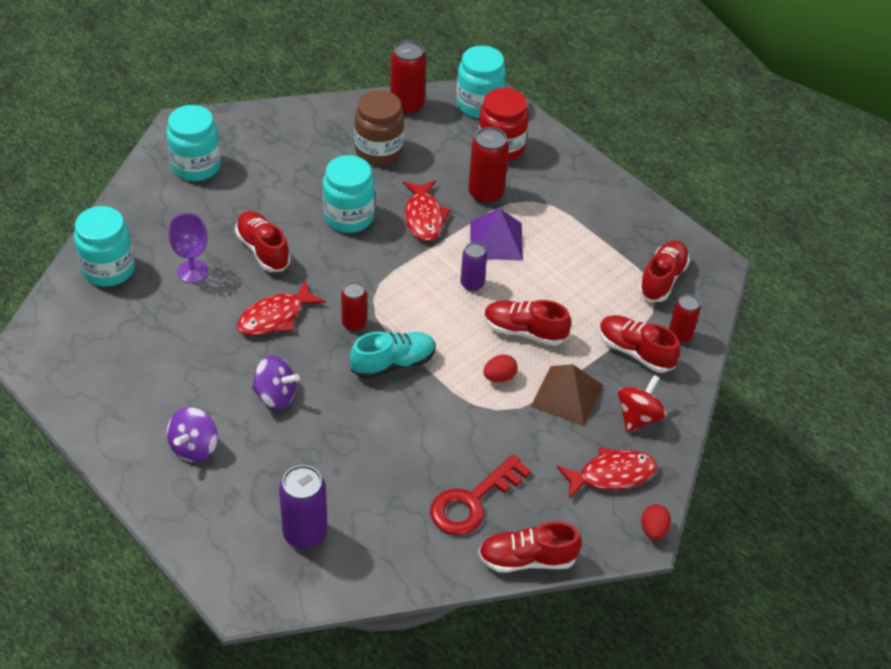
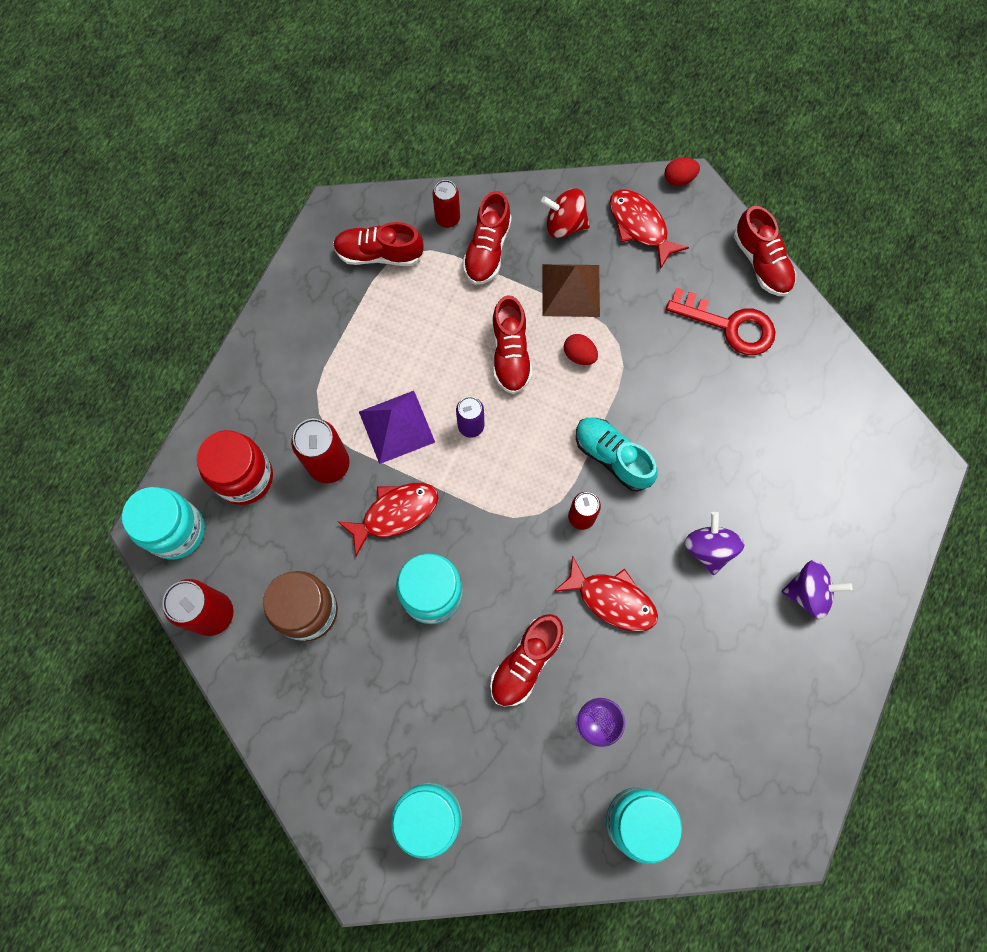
camera: 110 degrees left, 25 degrees up
purple can [279,465,328,549] -> none

